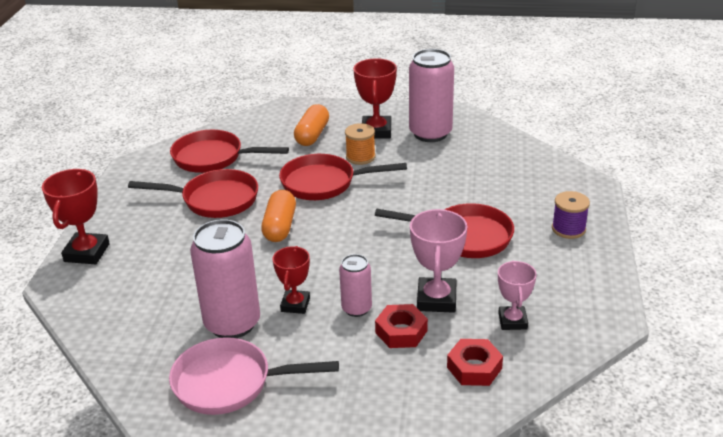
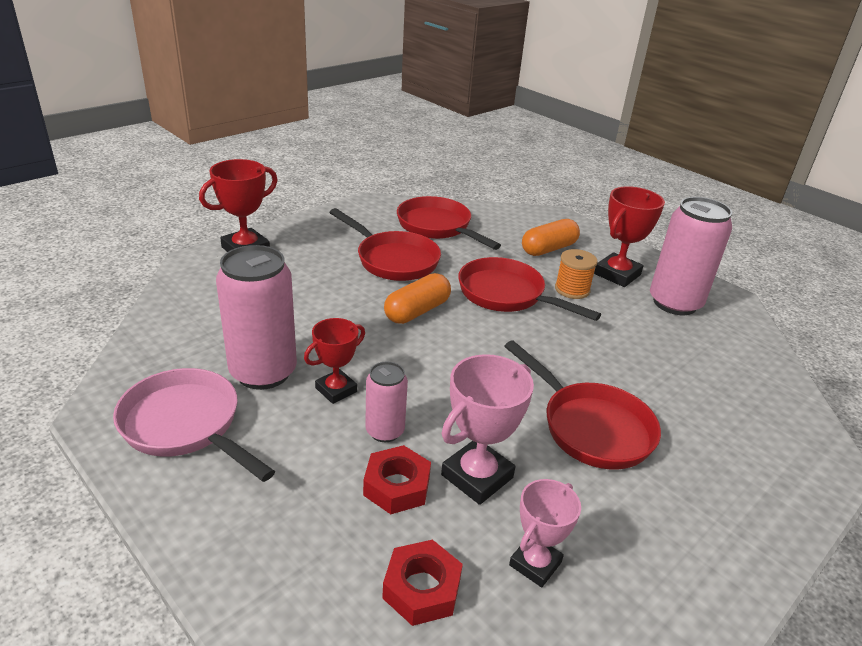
camera: 35 degrees right, 0 degrees up
purple spool [552,191,590,239] -> none

